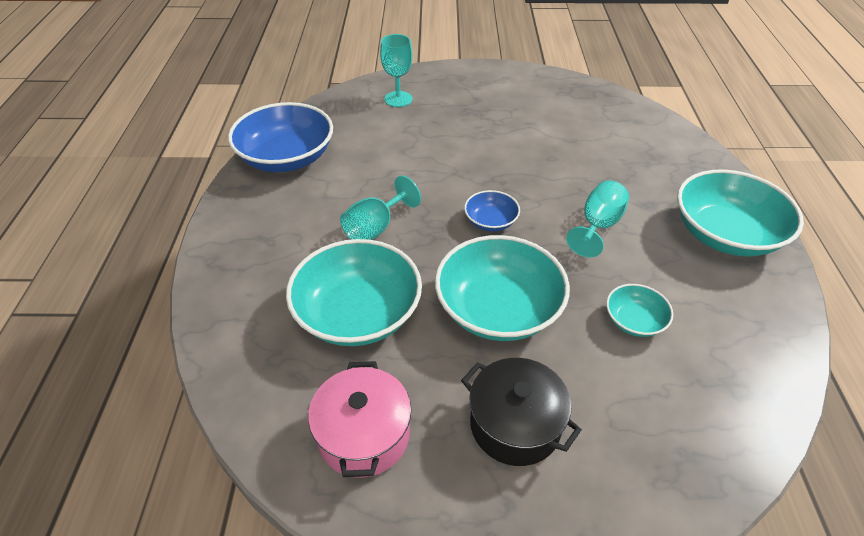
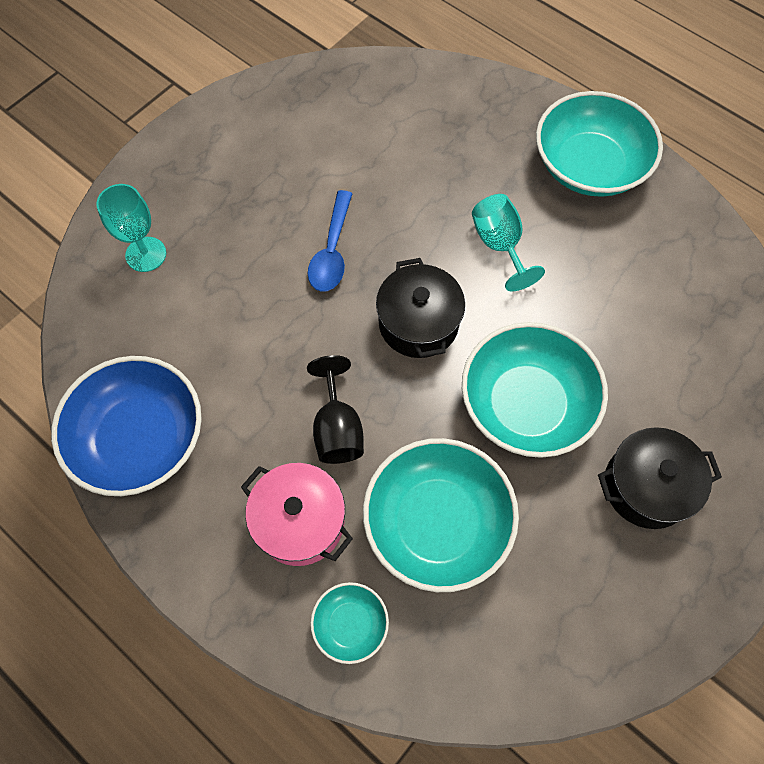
camera: 50 degrees left, 20 degrees up
pink pot [308,361,411,478] -> pink pot moved to [241,463,353,566]
turquoise goblet [340,175,421,240] -> black goblet [307,355,364,464]
blue bowl [464,190,520,231] -> black pot [376,258,465,358]
turquoise bowl [606,284,673,337] -> turquoise bowl moved to [311,582,389,664]
none -> blue spoon [308,190,353,292]

